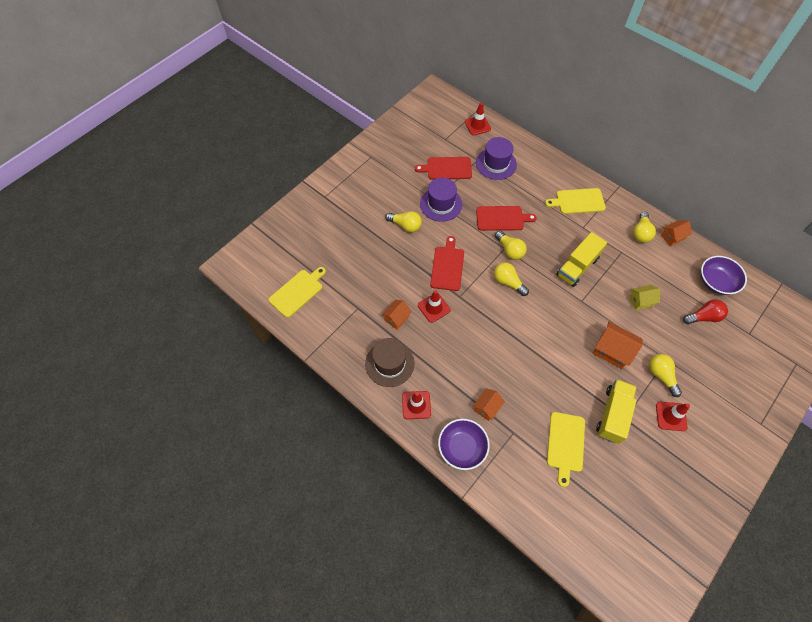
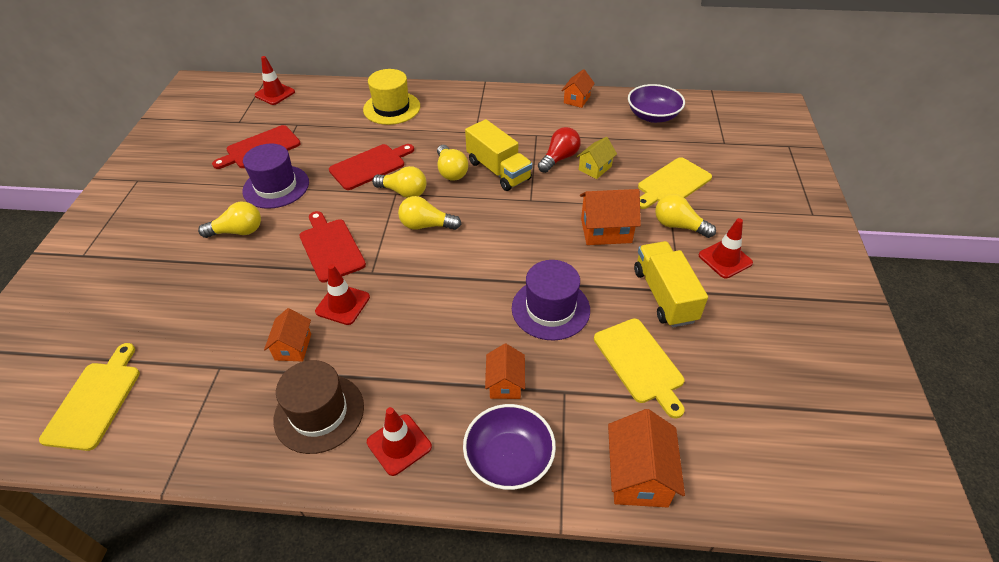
camera: 35 degrees left, 15 degrees down
purple hat [476,137,517,180] -> purple hat moved to [512,260,590,340]
yellow cutting board [545,188,606,214] -> yellow cutting board moved to [638,157,712,209]
yellow truck [556,232,607,287] -> yellow truck turned 45 degrees counterclockwise [465,119,533,191]
yellow light bulb [633,212,656,243] -> yellow light bulb moved to [437,145,468,181]
red light bulb [683,300,728,324] -> red light bulb moved to [538,127,581,173]
none -> yellow hat [363,69,420,125]
none -> orange house [608,409,685,507]

